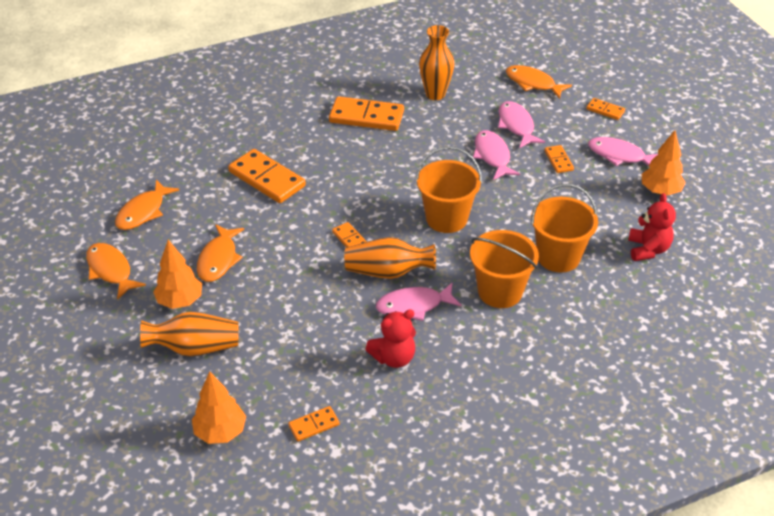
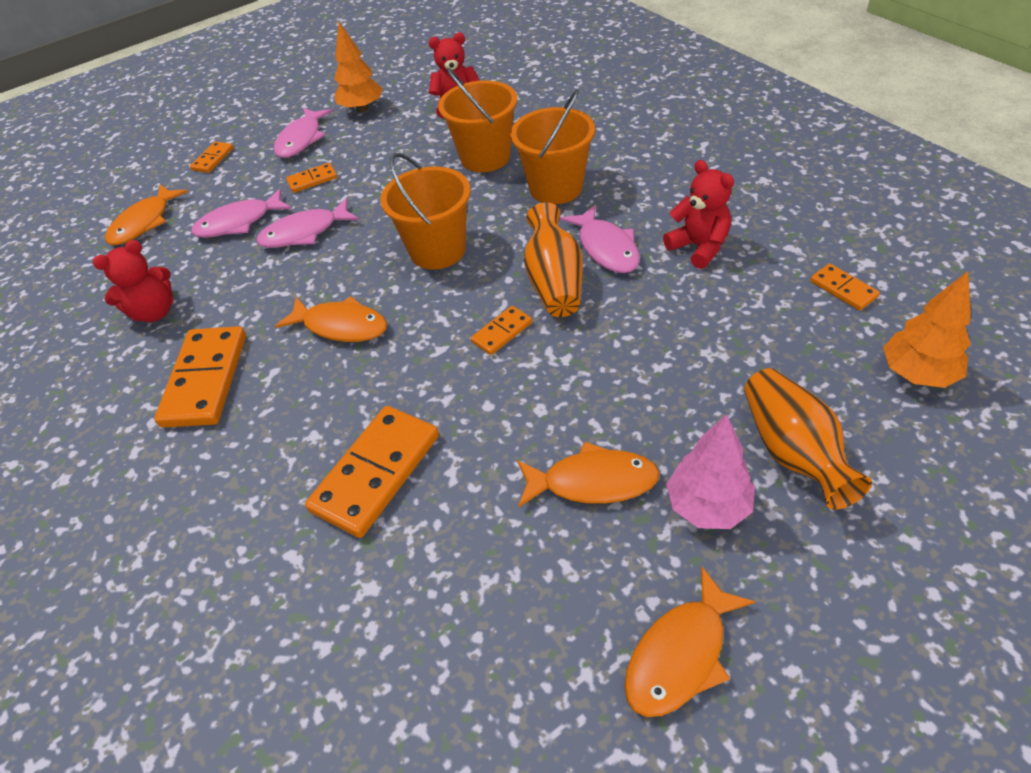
camera: 95 degrees left, 5 degrees up
orange fish [115,180,179,230] -> orange fish moved to [275,296,387,342]
orange tree [153,240,202,309] -> pink tree [666,414,755,529]
orange vase [419,25,454,100] -> red teddy bear [93,240,173,322]

